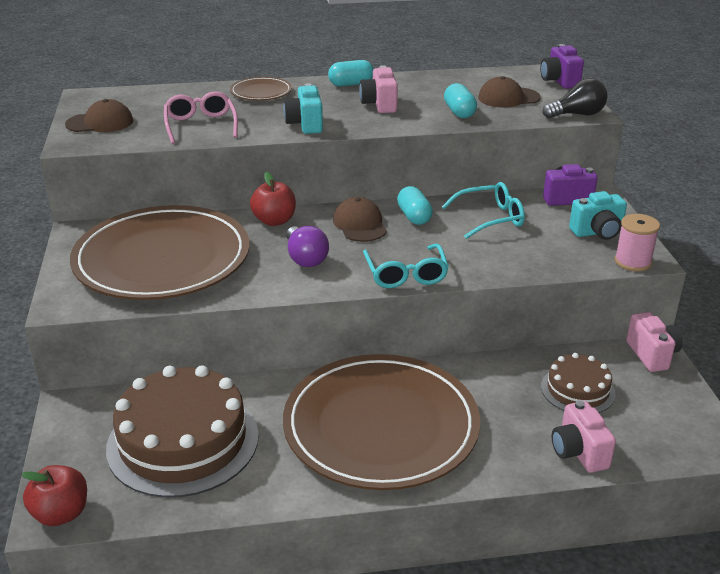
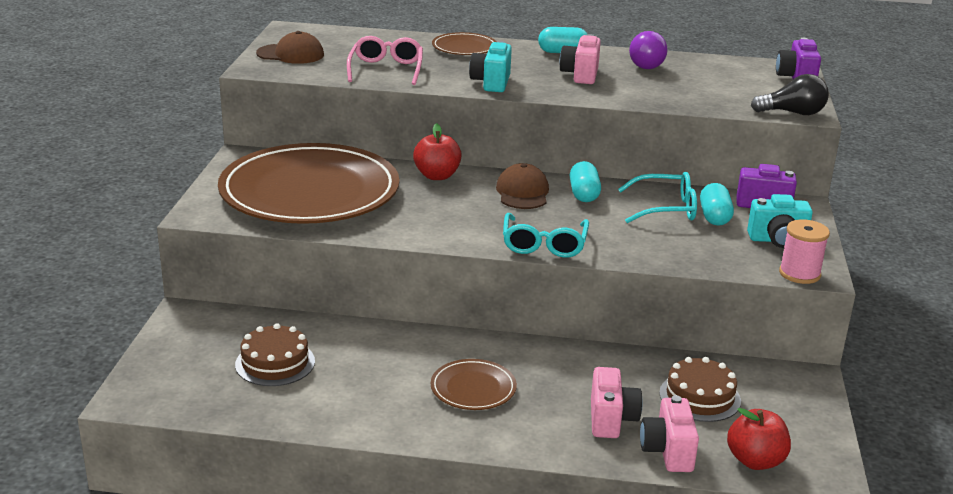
camera: 15 degrees right, 5 degrees down
red apple [21,465,87,526] -> red apple moved to [727,408,791,470]
brown cake [106,365,259,498] -> brown cake [235,323,315,386], size x0.52
brown plate [283,354,480,490] -> brown plate [431,359,517,410], size x0.42
purple light bulb [286,226,329,267] -> purple light bulb moved to [629,31,668,69]
turquoise capsule [444,83,477,118] -> turquoise capsule moved to [700,183,734,225]
brown cap [478,76,541,108] -> none
pink camera [626,312,683,372] -> pink camera moved to [591,367,643,438]

